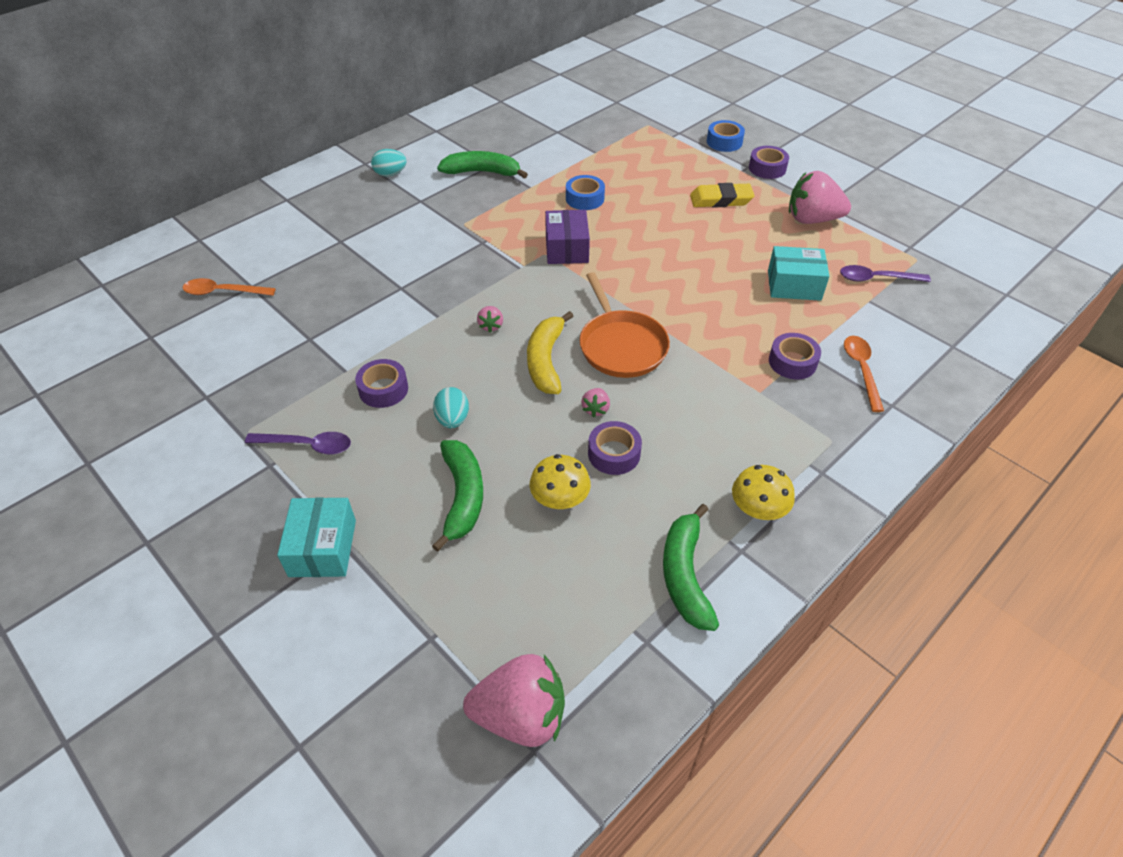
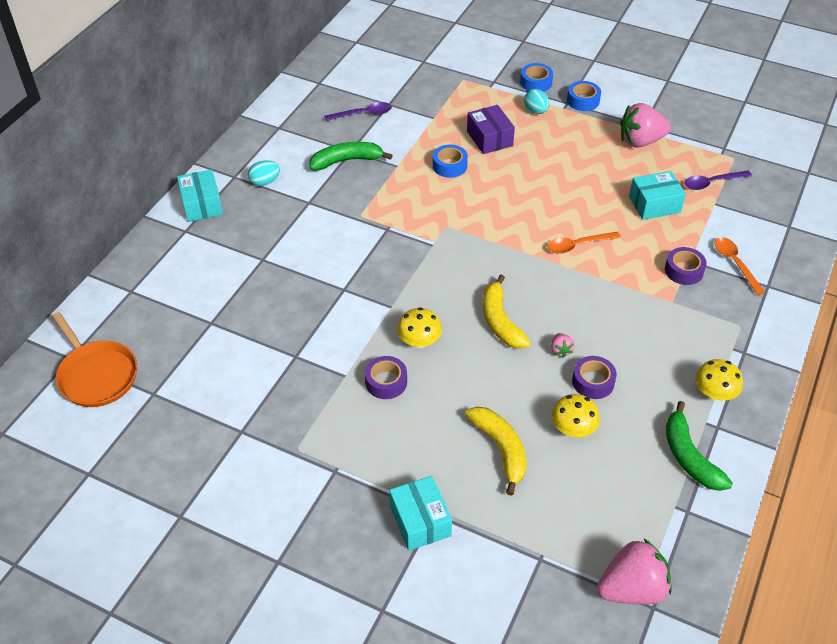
camera: 20 degrees left, 0 degrees up
orange spoon [183,278,276,296] -> orange spoon moved to [547,232,621,254]
purple spoon [245,432,351,454] -> purple spoon moved to [324,102,392,121]
green banana [432,440,483,552] -> yellow banana [465,407,527,496]
turquoise egg [433,387,469,428] -> turquoise egg moved to [524,89,549,114]
pink strawberry [477,306,503,333] -> none
purple box [545,210,590,264] -> purple box moved to [467,105,515,154]
orange pan [580,272,670,378] -> orange pan moved to [52,312,137,407]
yellow eraser [690,183,755,208] -> none
purple tape [749,146,789,179] -> blue tape [567,81,601,111]
none -> turquoise box [177,169,223,222]
none -> yellow mushroom [397,307,442,348]

